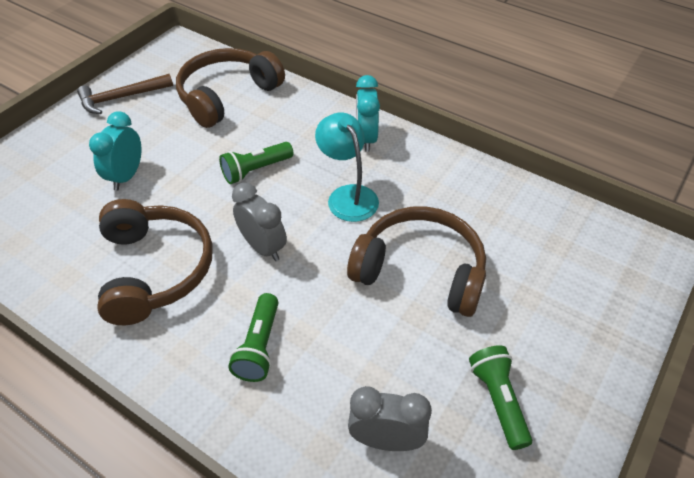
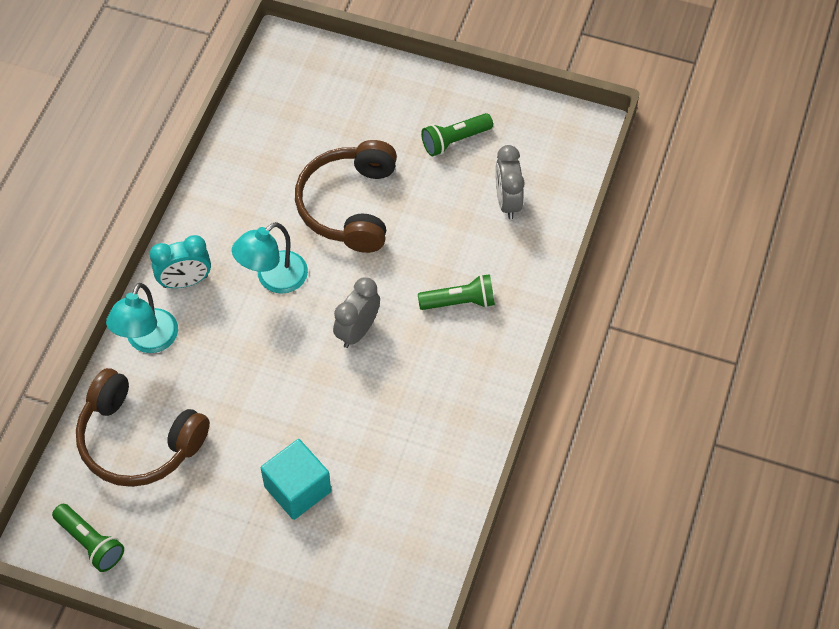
camera: 105 degrees left, 10 degrees up
brown hammer [77,74,173,114] -> none
turquoise clock [89,111,141,191] -> turquoise cube [261,439,331,520]
brown headphones [98,199,213,325] -> none
green flashlight [219,142,294,184] -> green flashlight moved to [52,504,124,572]
none -> turquoise lamp [106,283,178,353]

